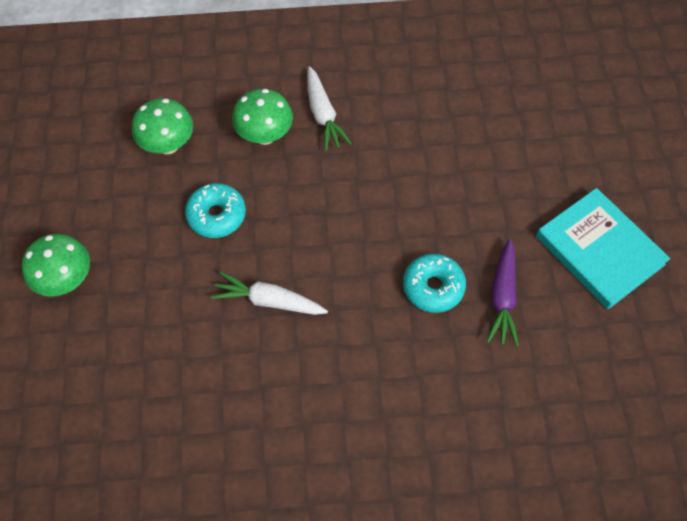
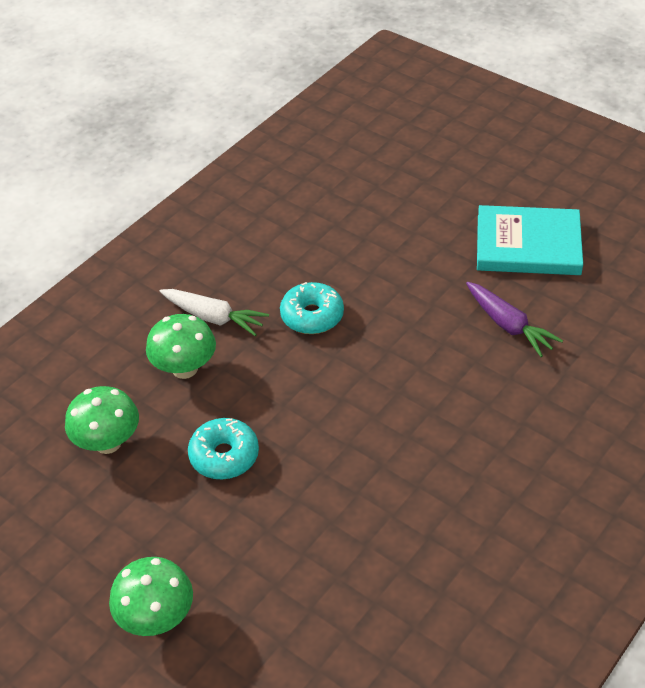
camera: 45 degrees left, 15 degrees down
white carrot [211,271,328,315] -> none
turquoise donut [403,254,466,313] -> turquoise donut moved to [280,282,344,334]

